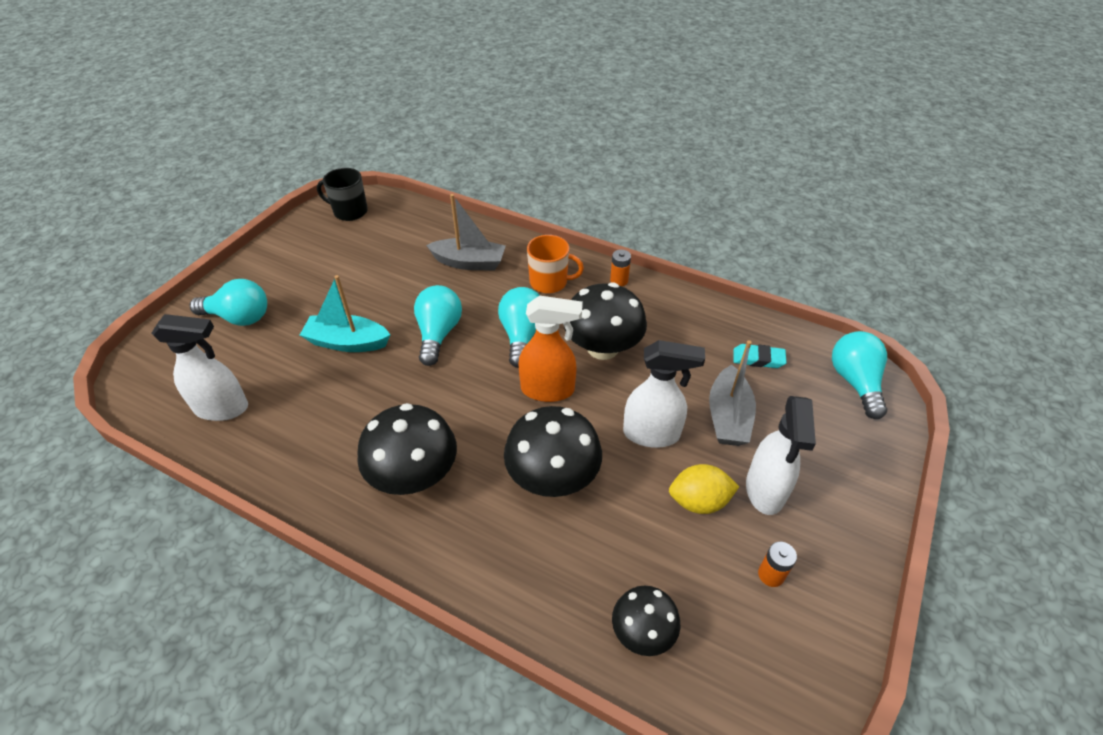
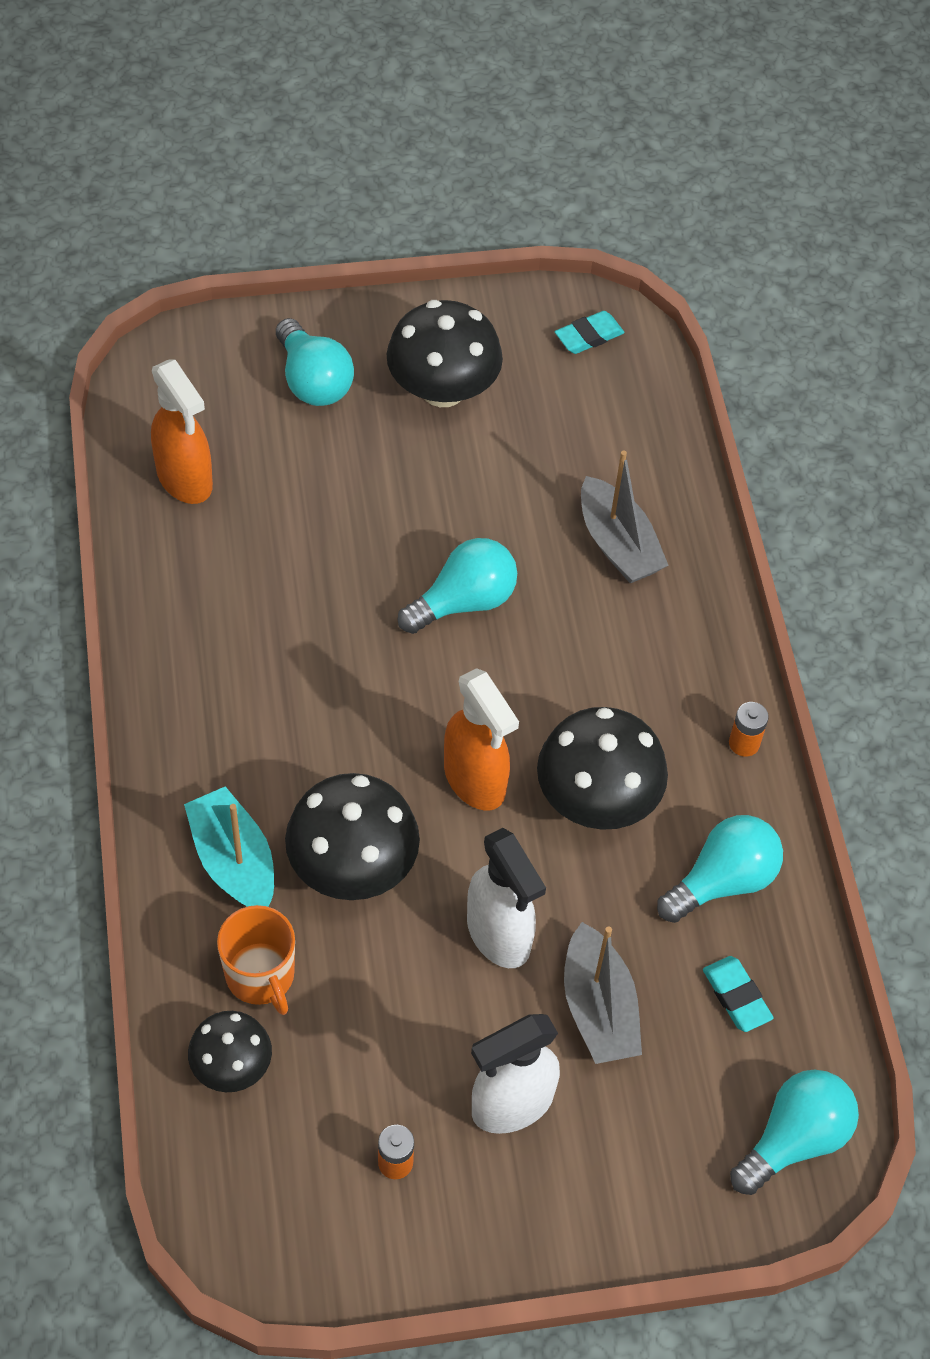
camera: 50 degrees right, 10 degrees up
white spray bottle [152,314,248,421] -> orange spray bottle [151,359,213,504]
turquoise boat [300,275,390,352] -> turquoise boat moved to [184,786,274,907]
black mug [317,168,368,221] -> turquoise eraser [555,311,625,354]
black mushroom [357,403,457,495] -> black mushroom moved to [387,300,503,407]
turquoise light bulb [498,287,539,368] -> turquoise light bulb moved to [657,815,783,923]
orange mug [527,235,584,293] -> orange mug moved to [217,905,295,1015]
yellow lemon [669,464,739,514] -> none
grey boat [709,340,756,446] -> grey boat turned 75 degrees counterclockwise [564,922,642,1064]

